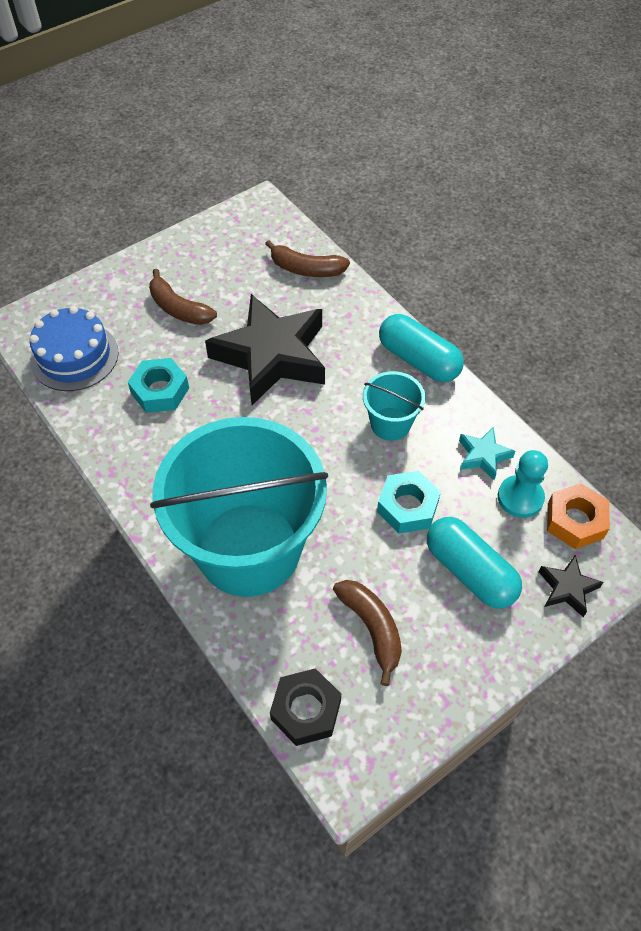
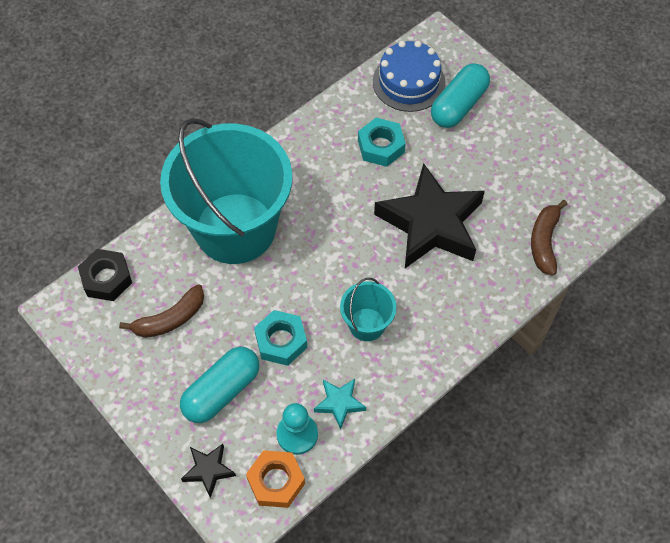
camera: 85 degrees right, 5 degrees up
brown banana [149,269,217,325] -> none
turquoise capsule [379,314,464,382] -> turquoise capsule moved to [431,63,490,128]

